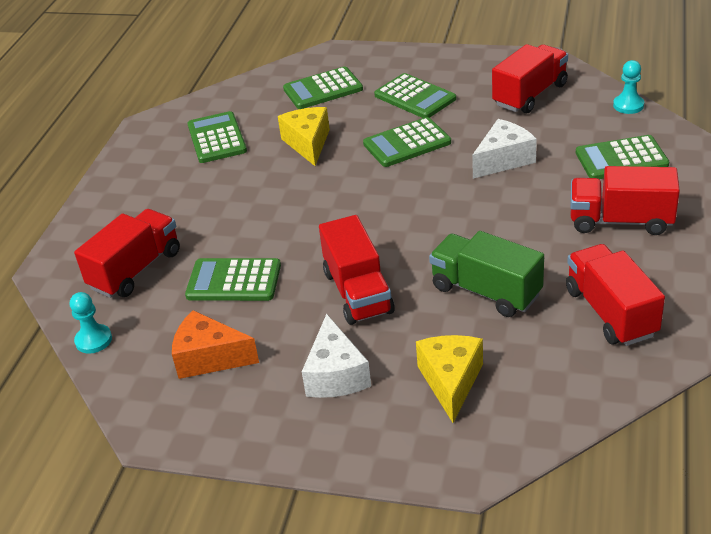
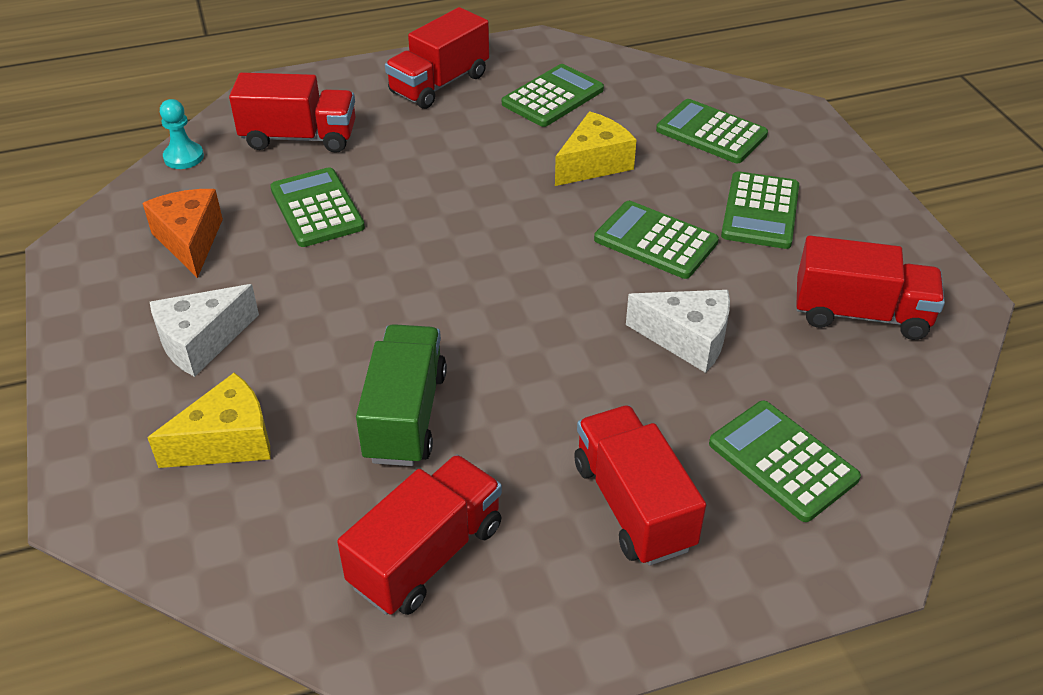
camera: 55 degrees right, 5 degrees up
red truck [319,215,395,325] -> red truck moved to [385,7,489,109]
turquoise pawn [613,60,644,114] -> none

